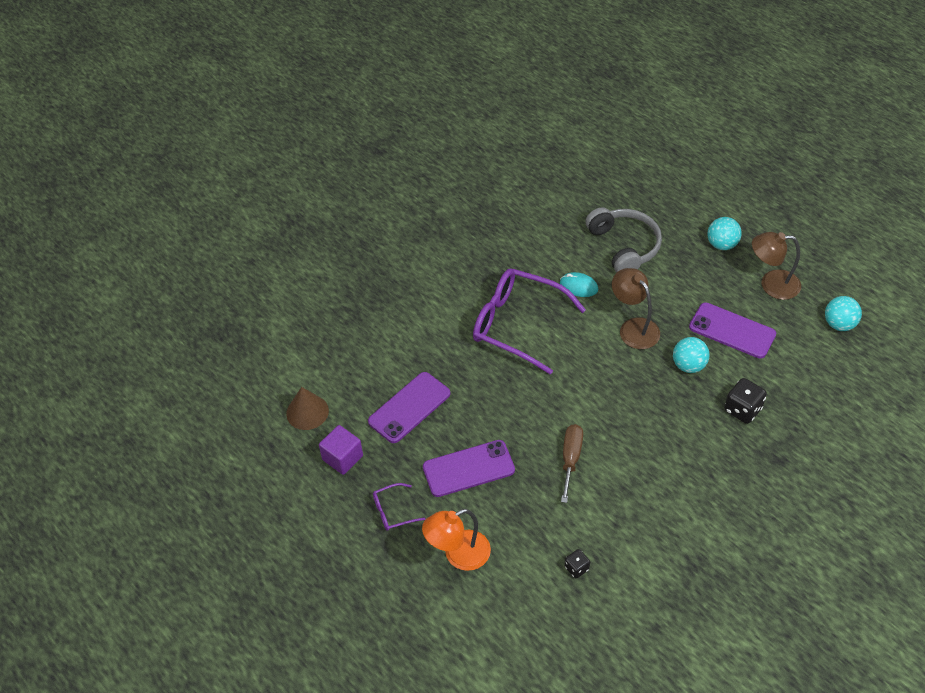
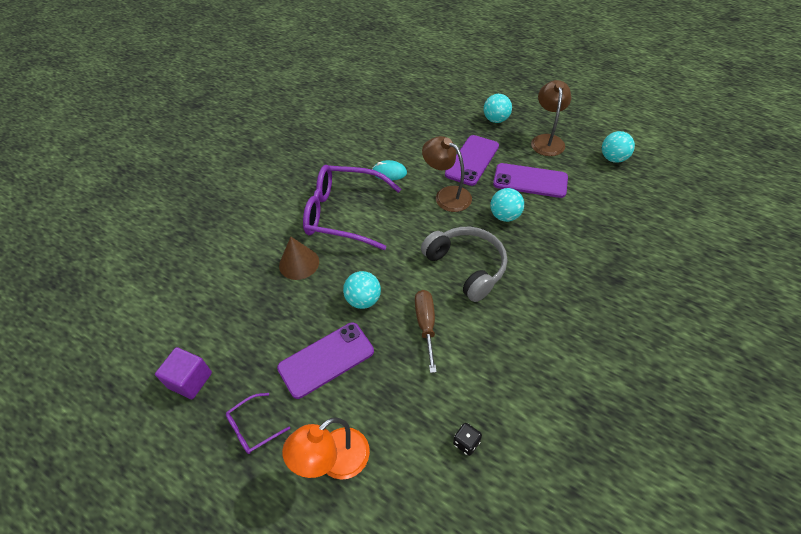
camera: 15 degrees left, 0 degrees up
brown cone [286,387,329,430] -> brown cone moved to [279,237,319,280]
purple phone [368,372,450,443] -> purple phone moved to [445,135,499,186]
grey headphones [585,207,662,273] -> grey headphones moved to [421,227,507,302]
black dice [724,378,767,424] -> none
brown lamp [752,232,801,300] -> brown lamp turned 105 degrees clockwise [531,80,571,156]
none -> turquoise ball [343,271,381,309]

